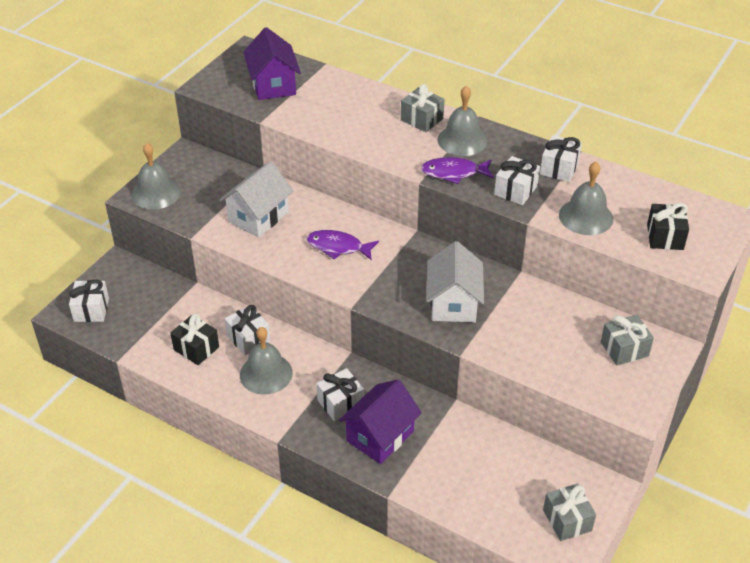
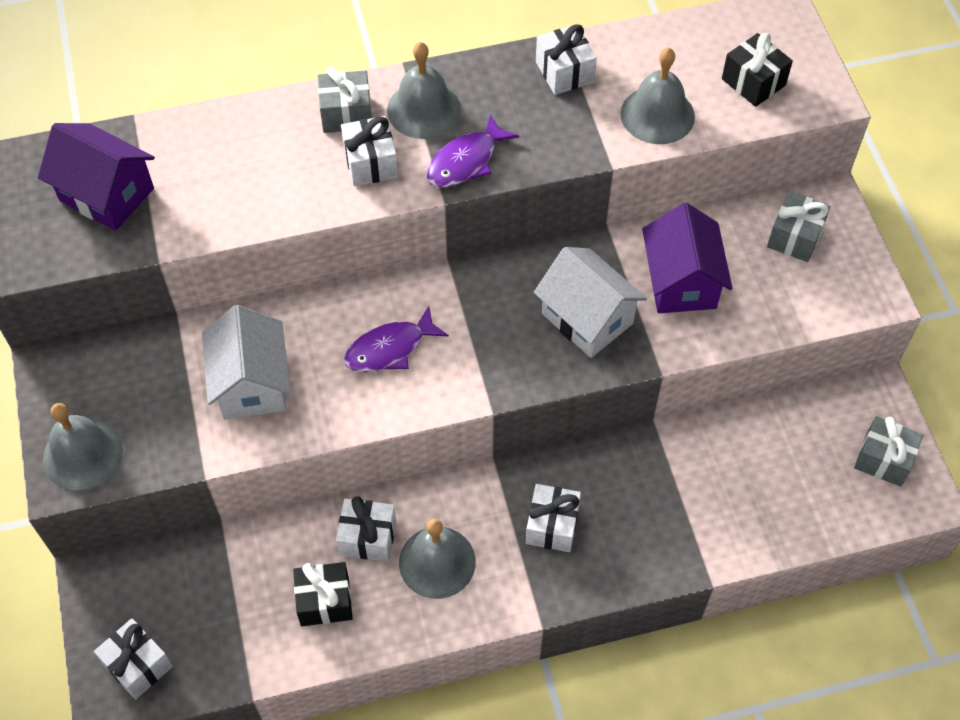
camera: 45 degrees left, 15 degrees up
purple house [339,379,422,464] -> purple house moved to [642,203,732,313]
white gift [494,156,540,205] -> white gift moved to [341,116,398,186]

